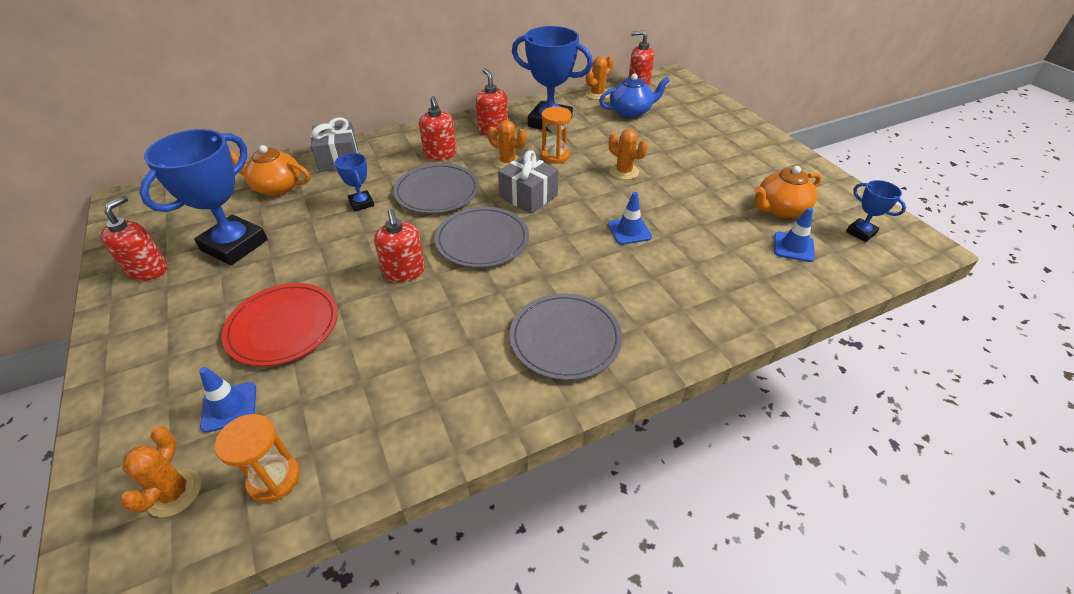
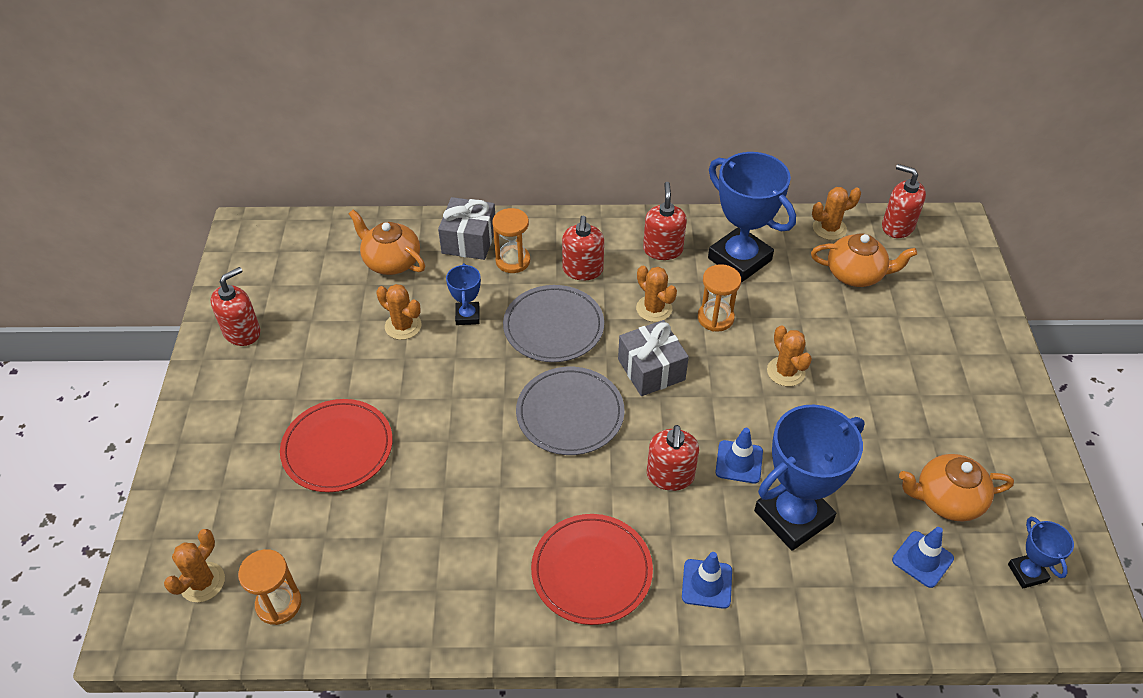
camera: 25 degrees right, 5 degrees up
blue trophy [139,129,268,265] -> blue trophy moved to [754,405,865,551]
blue traffic cone [199,367,256,433] -> blue traffic cone moved to [682,552,732,609]
red soap dispenser [374,209,425,282] -> red soap dispenser moved to [647,425,699,491]
grey plate [510,293,622,380] -> red plate [531,514,653,625]
blue teapot [599,73,670,118] -> orange teapot [811,234,917,287]
none -> orange cactus [376,284,422,340]
none -> orange hourglass [492,208,530,273]

